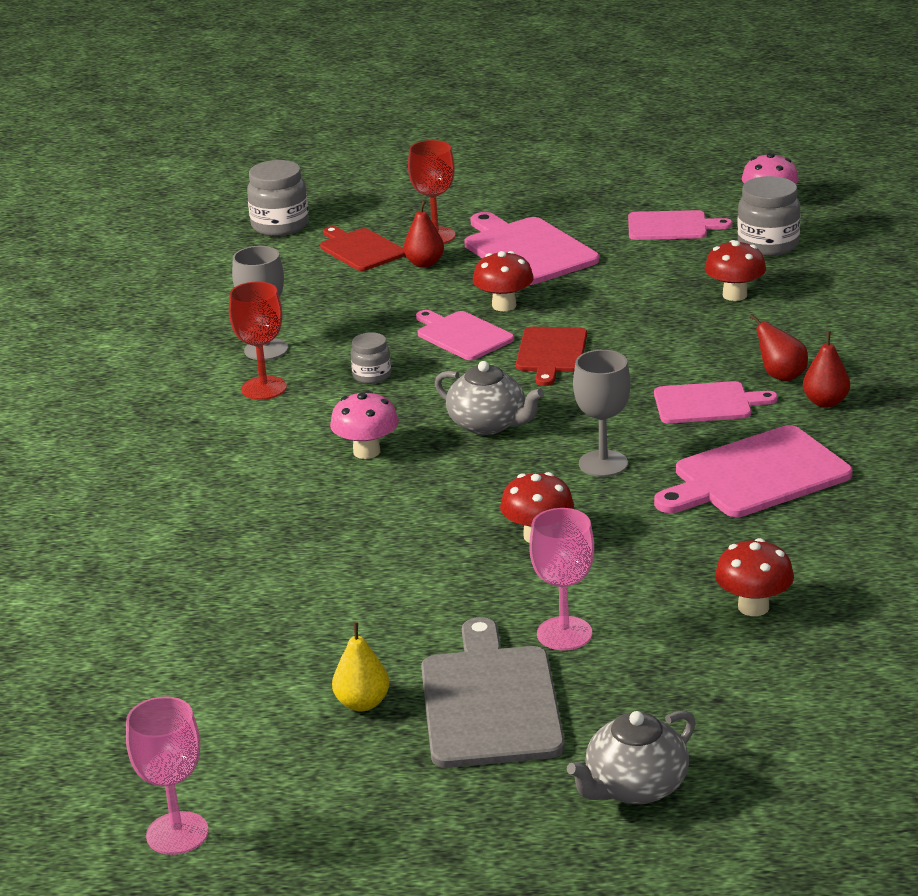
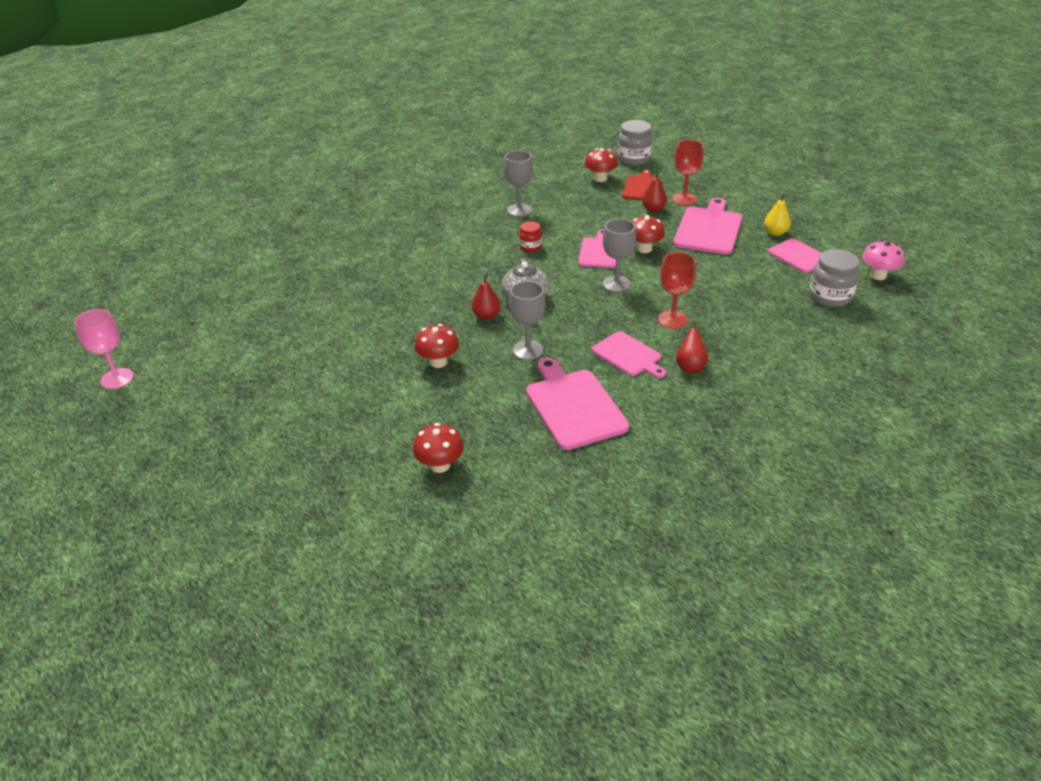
camera: 50 degrees right, 10 degrees up
red goblet [229,282,287,400] -> red goblet moved to [658,252,696,329]
pink mushroom [330,390,399,459] -> none
yellow pear [332,622,389,711] -> yellow pear moved to [764,193,791,236]
grey jar [351,332,391,384] -> red jar [519,221,542,252]
grey cutting board [421,617,565,768] -> none
red cutting board [516,327,587,386] -> grey goblet [603,219,636,292]
pink goblet [529,508,594,650] -> none
grey teapot [567,710,696,804] -> none
pink cutting board [654,425,852,517] -> pink cutting board turned 45 degrees clockwise [526,358,629,450]
red mushroom [705,240,766,301] -> red mushroom moved to [584,148,618,182]
red pear [803,331,850,408] -> red pear moved to [472,274,501,320]

